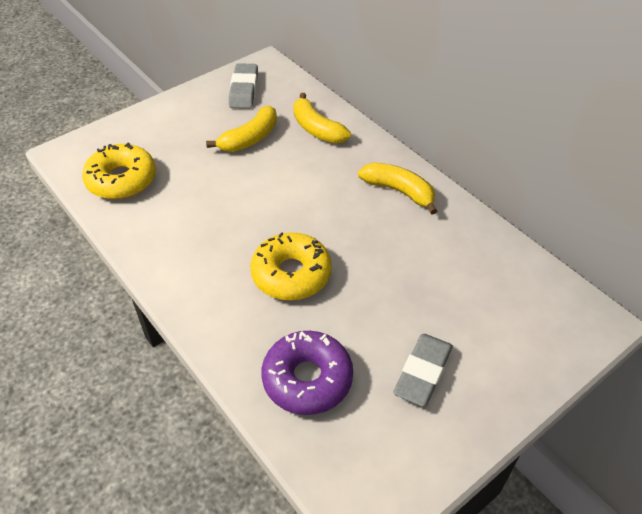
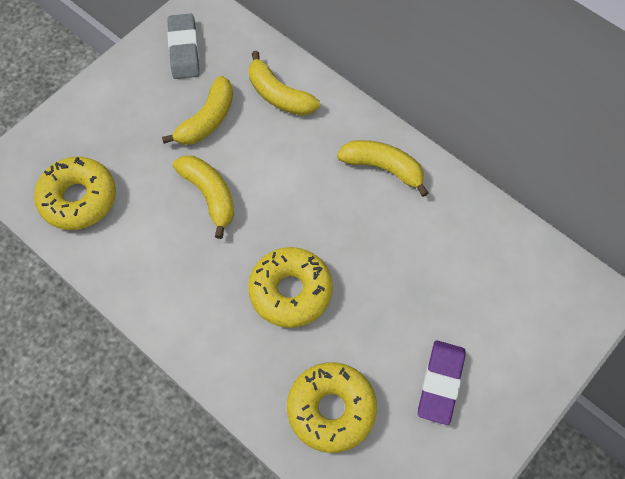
camera: 10 degrees left, 15 degrees up
purple donut [262,331,353,415] -> yellow donut [287,362,377,453]
grey eraser [393,334,453,407] -> purple eraser [418,341,466,425]
none -> yellow banana [173,156,234,239]

